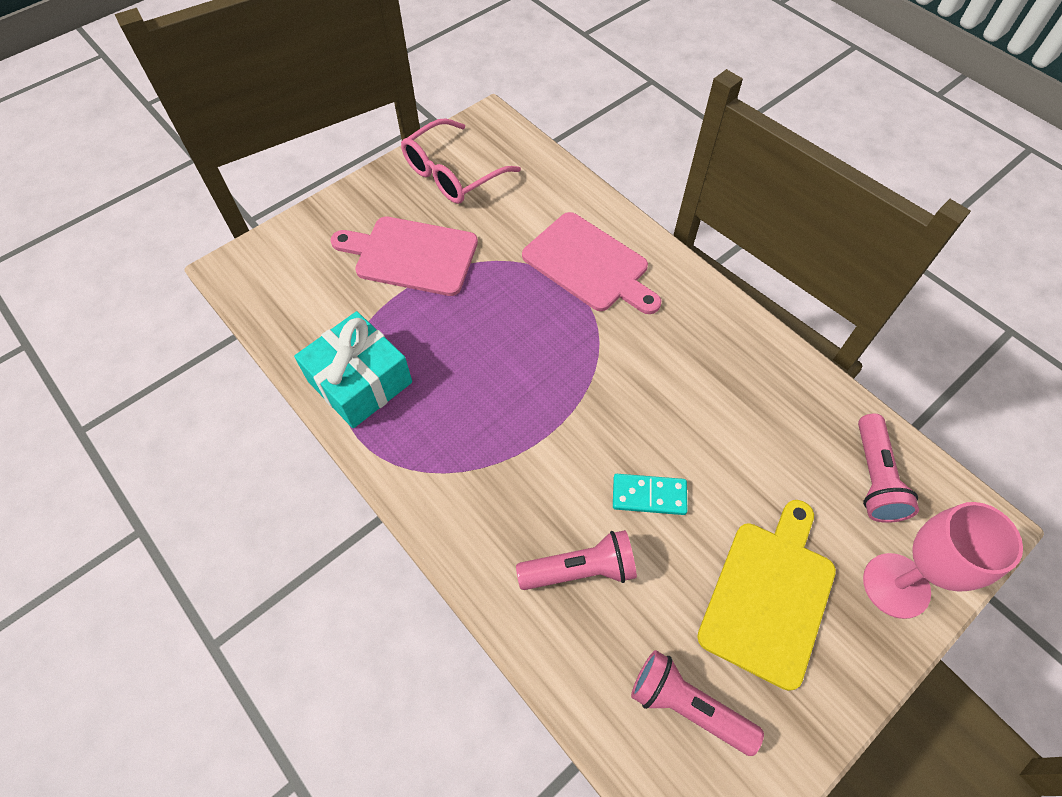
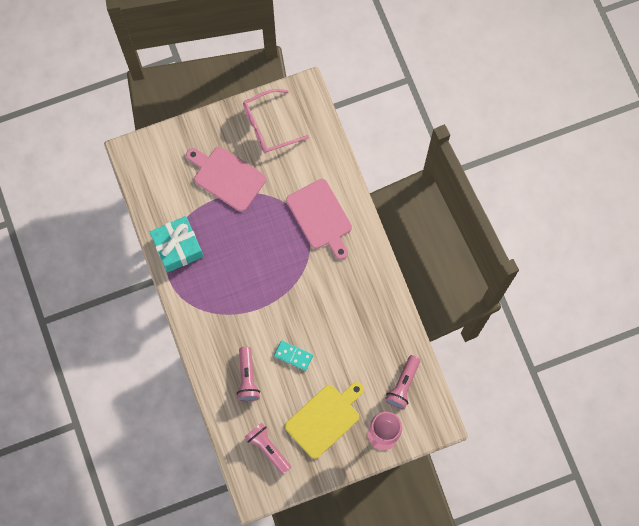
camera: 20 degrees right, 15 degrees up
pink flashlight [516,530,637,590] -> pink flashlight turned 75 degrees clockwise [236,347,260,402]

